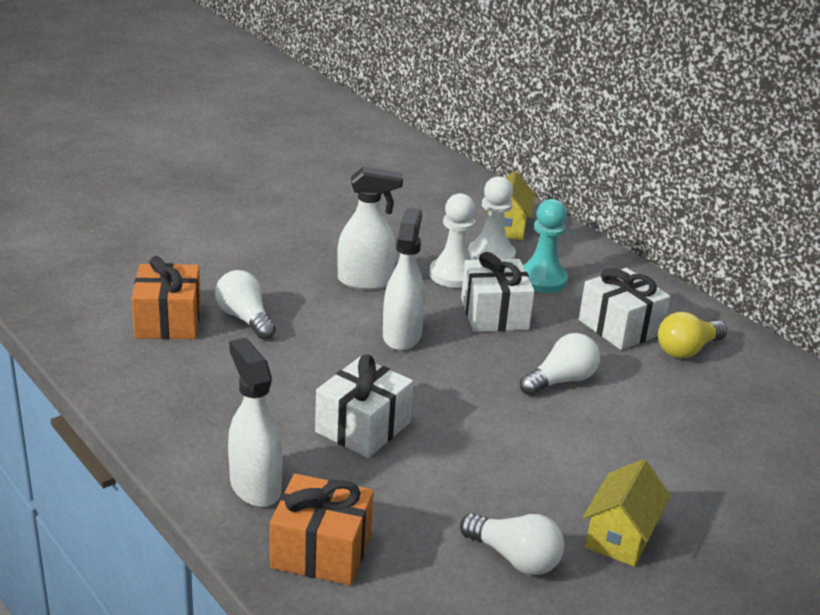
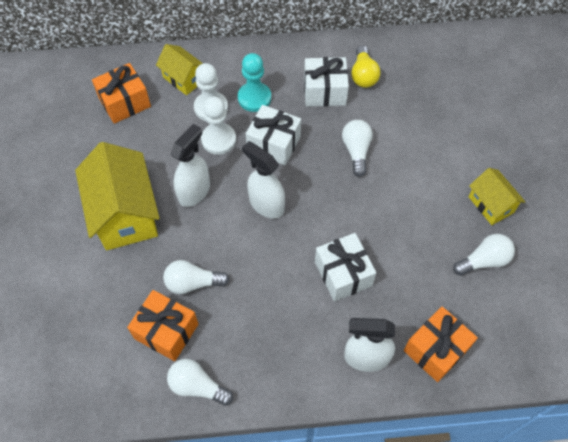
camera: 55 degrees left, 30 degrees up
none -> yellow house [75,142,160,250]
none -> orange gift [92,63,151,124]
none -> white light bulb [167,359,233,406]

